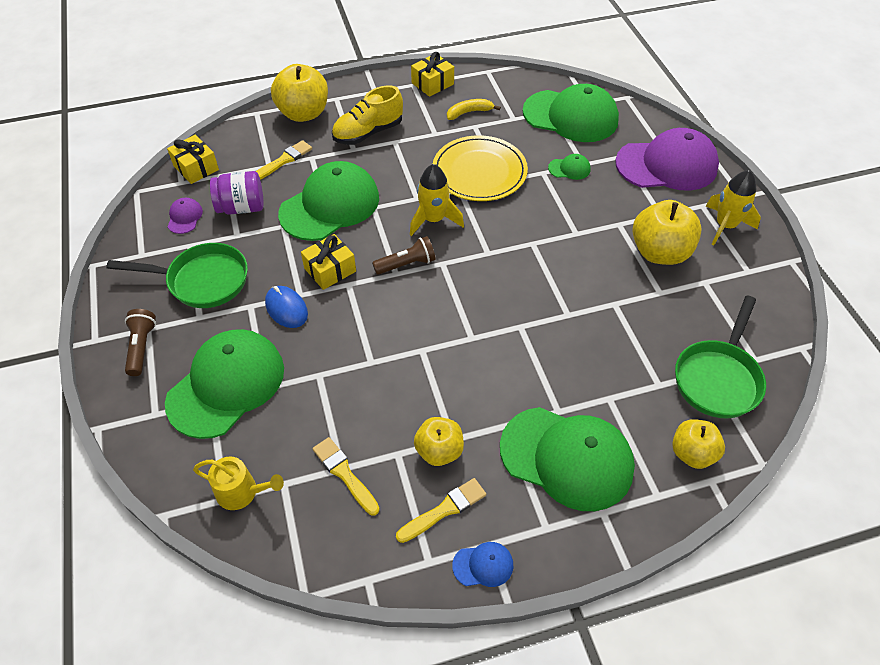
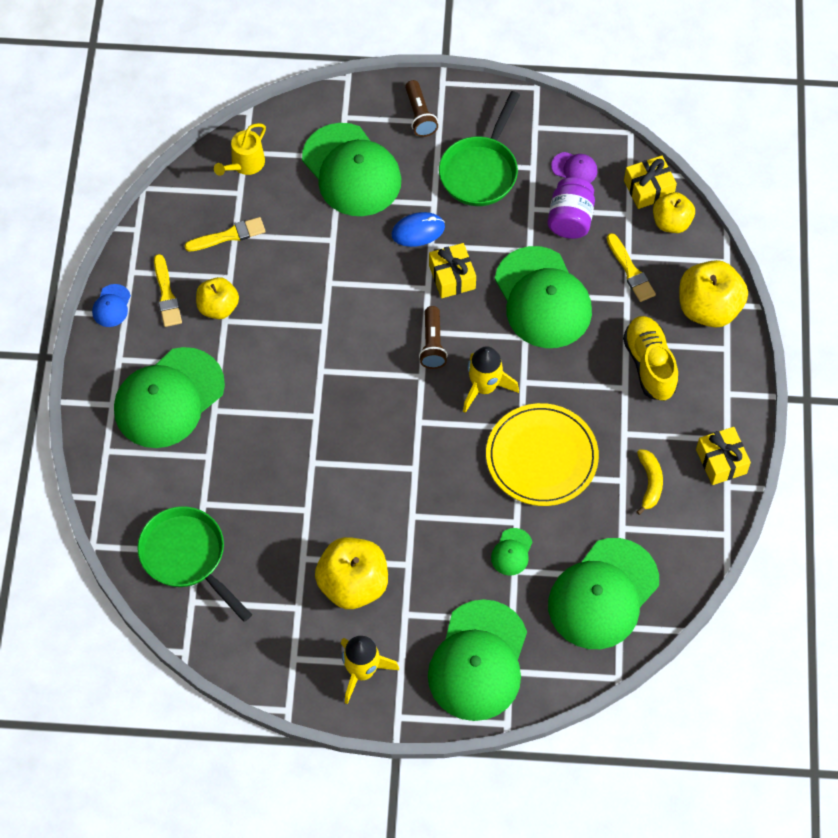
camera: 110 degrees right, 10 degrees up
brown flashlight [125,309,156,376] -> brown flashlight turned 60 degrees clockwise [405,80,438,137]
purple cap [615,128,719,191] -> green cap [428,599,527,721]
yellow apple [672,420,725,469] -> yellow apple moved to [653,192,695,233]

